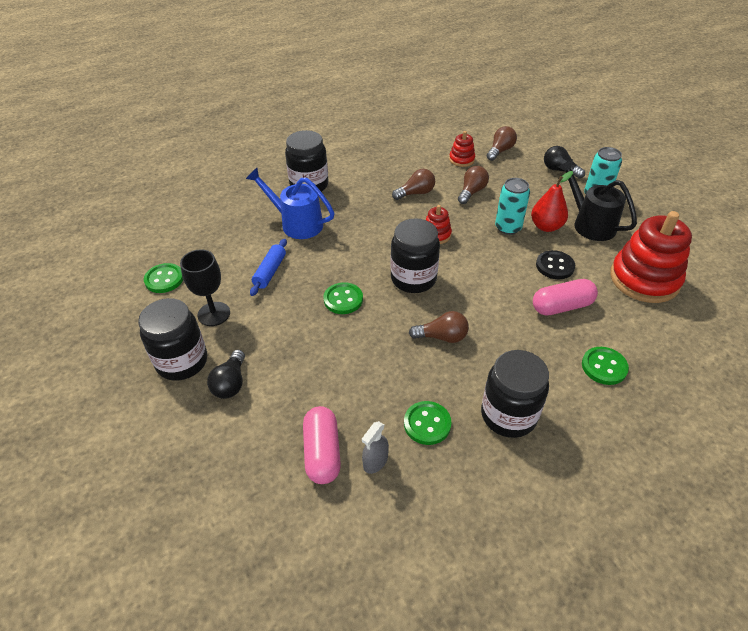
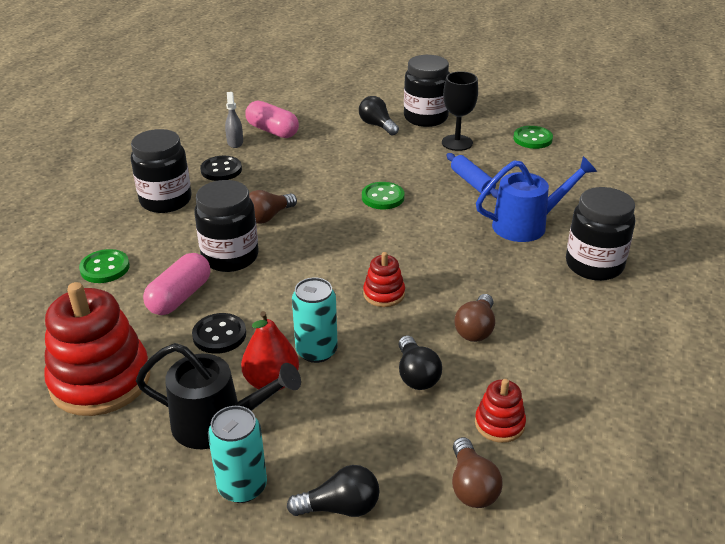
camera: 135 degrees right, 10 degrees down
black jar [390,218,440,293] -> black jar moved to [194,180,259,272]
green button [404,401,452,445] -> black button [200,156,242,181]
brown light bulb [458,166,489,204] -> black light bulb [398,335,442,390]

